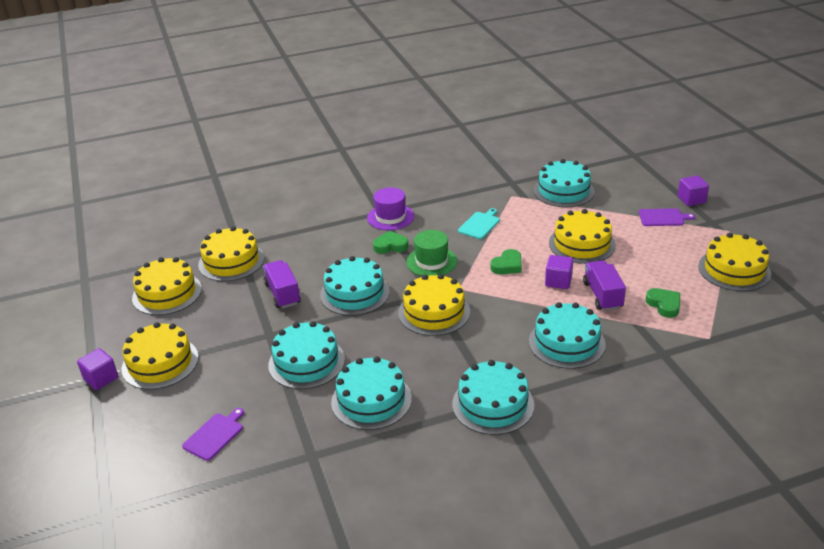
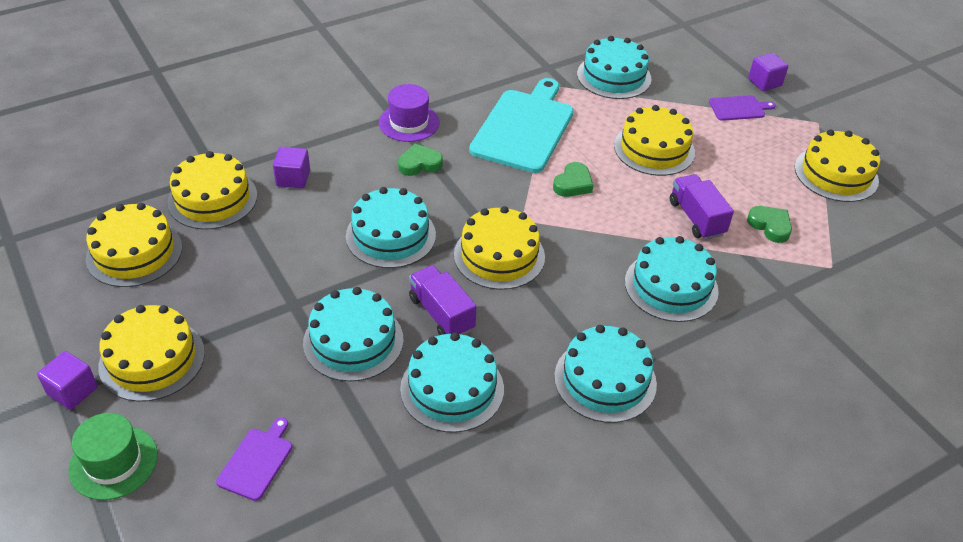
camera: 15 degrees left, 10 degrees up
purple truck [263,260,301,308] -> purple truck moved to [409,265,477,335]
green hat [406,230,457,276] -> green hat moved to [68,413,158,500]
turquoise cutting board [458,208,500,239] -> turquoise cutting board [469,78,574,173], size x2.16
purple cube [545,255,573,289] -> purple cube moved to [273,147,310,188]

